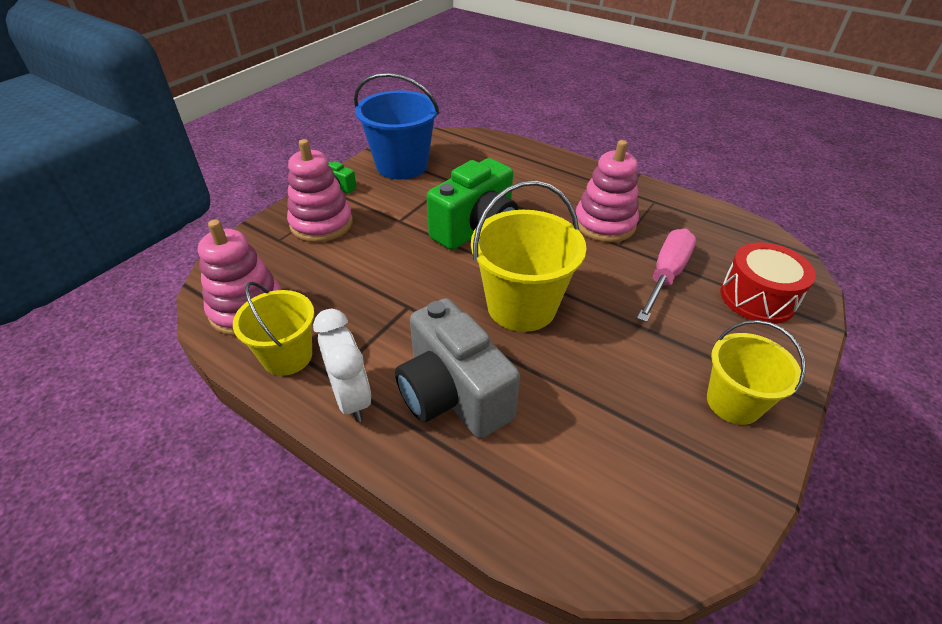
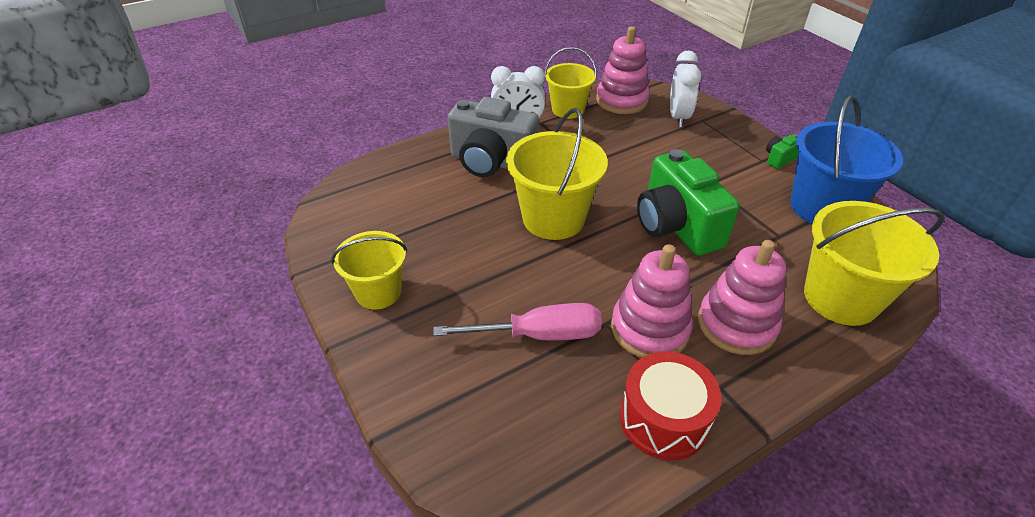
camera: 115 degrees right, 0 degrees up
pink stacking toy [287,139,353,242] -> pink stacking toy moved to [698,240,786,355]
grey camera [395,298,520,439] -> grey camera turned 150 degrees counterclockwise [448,97,539,177]
pink screwdriver [637,228,696,322] -> pink screwdriver turned 60 degrees counterclockwise [433,303,602,340]
red drum [721,242,816,324] -> red drum moved to [620,351,721,460]
none -> white clock [670,51,702,127]
none -> yellow bucket [804,201,944,326]

